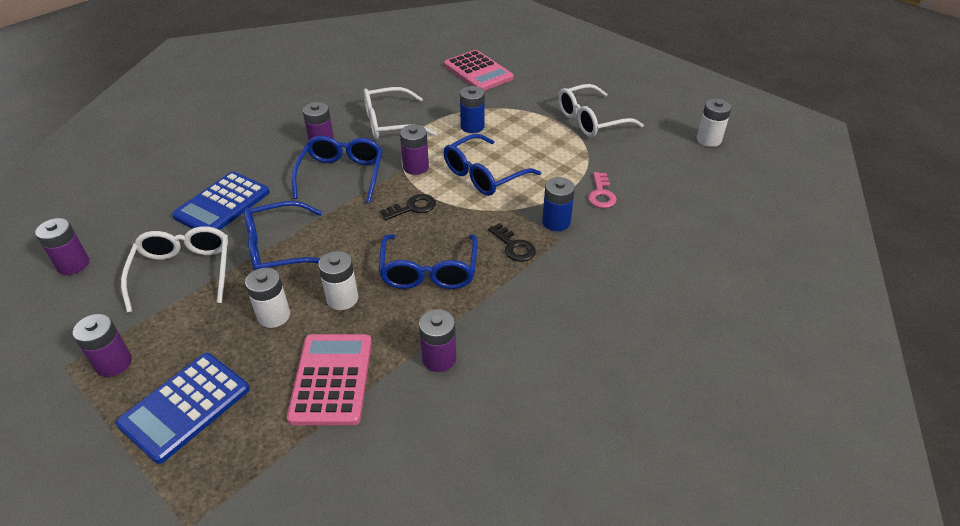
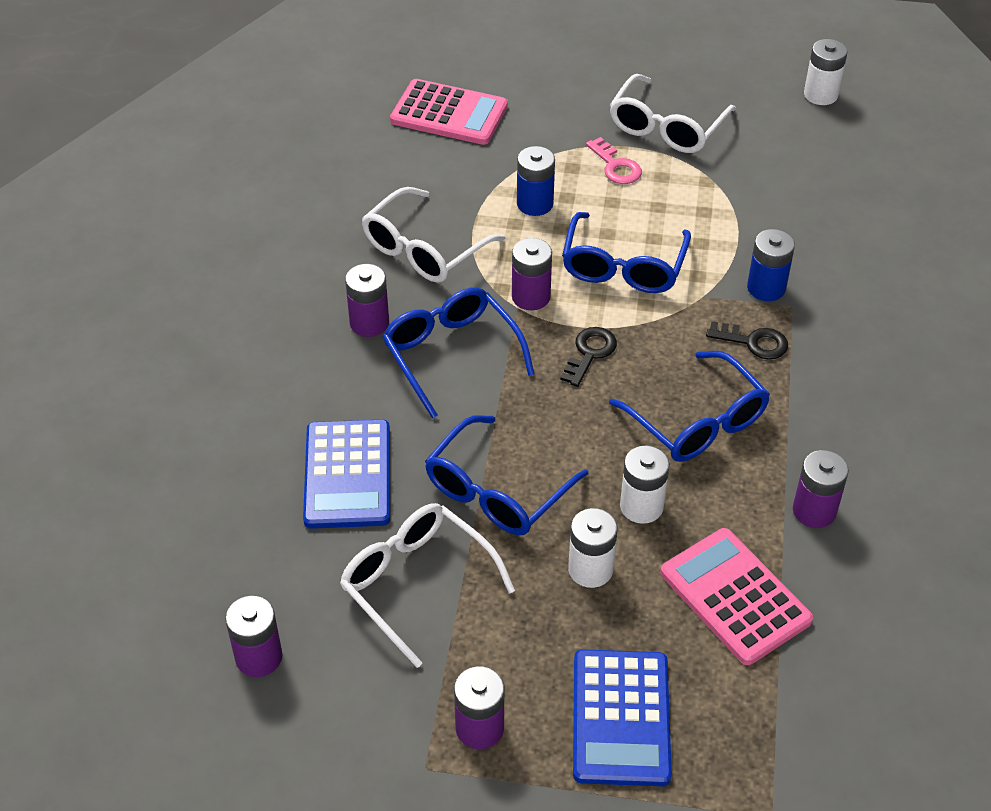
camera: 35 degrees left, 5 degrees up
pink key [588,172,617,208] -> pink key moved to [586,137,642,184]

